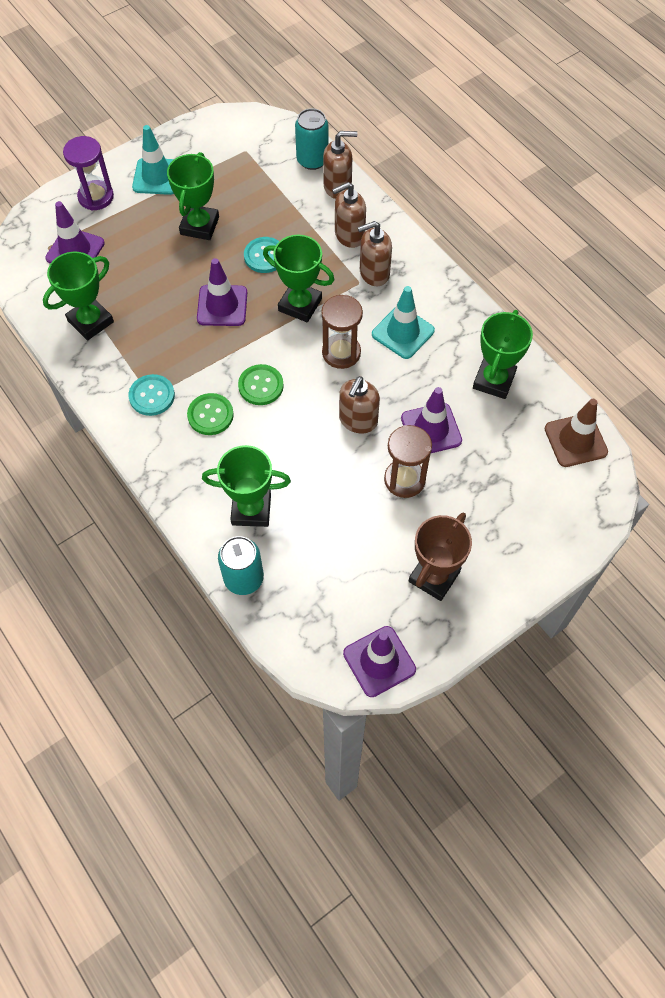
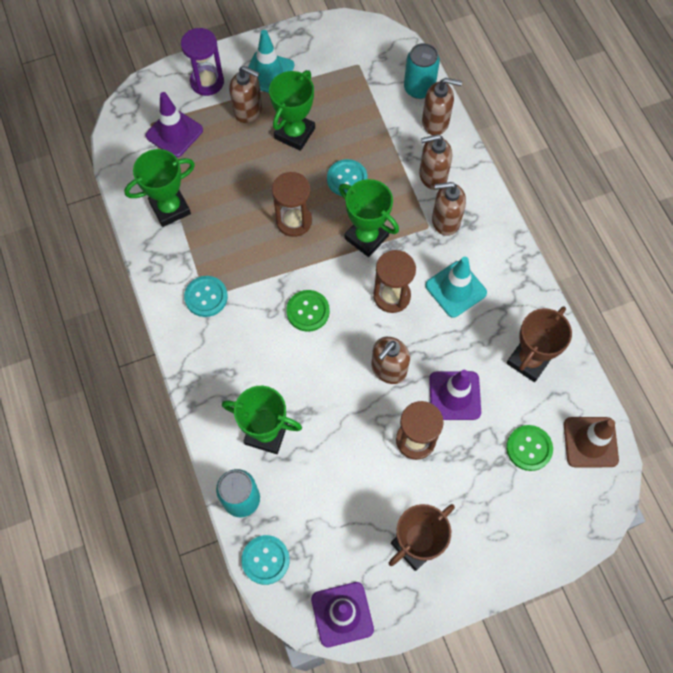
camera: 15 degrees right, 5 degrees up
green button [187,393,234,435] -> green button moved to [506,425,553,471]
purple traffic cone [197,258,247,326] -> brown hourglass [272,172,312,237]
green trophy [473,310,533,399] -> brown trophy [507,306,572,382]
none -> brown soap dispenser [229,66,262,123]
none -> turquoise button [241,535,290,585]

